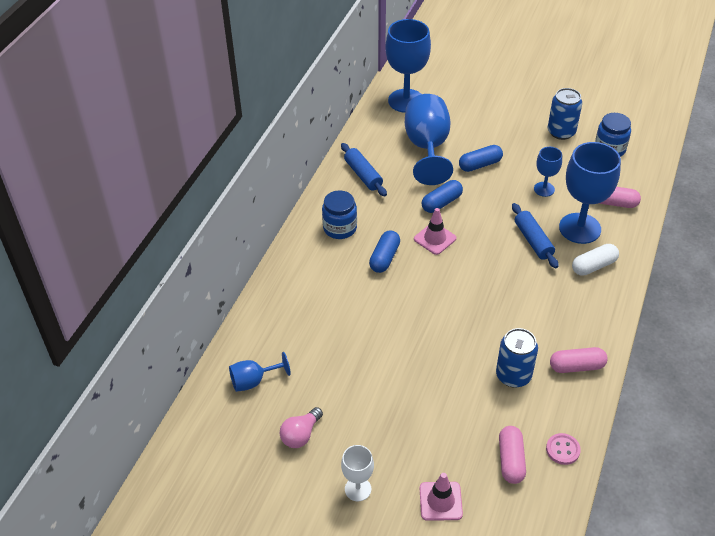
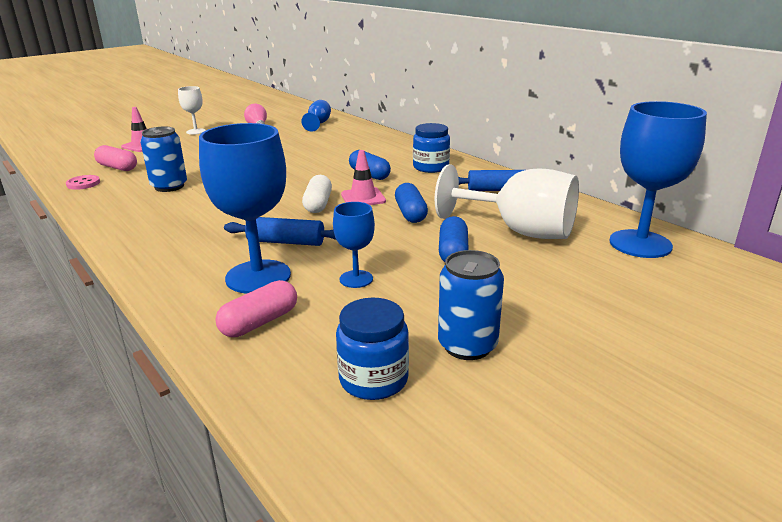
camera: 120 degrees right, 20 degrees down
blue goblet [405,94,453,185] -> white goblet [435,164,579,239]
pink capsule [550,347,608,373] -> none
white capsule [572,244,619,276] -> white capsule moved to [302,175,332,213]

